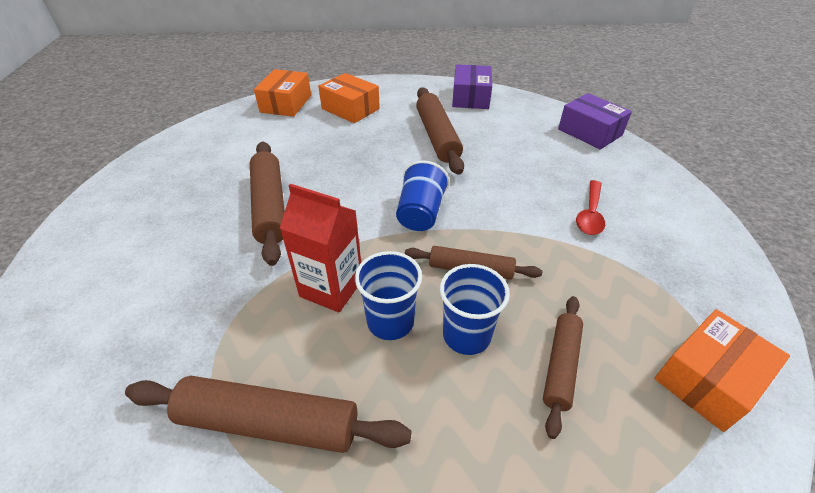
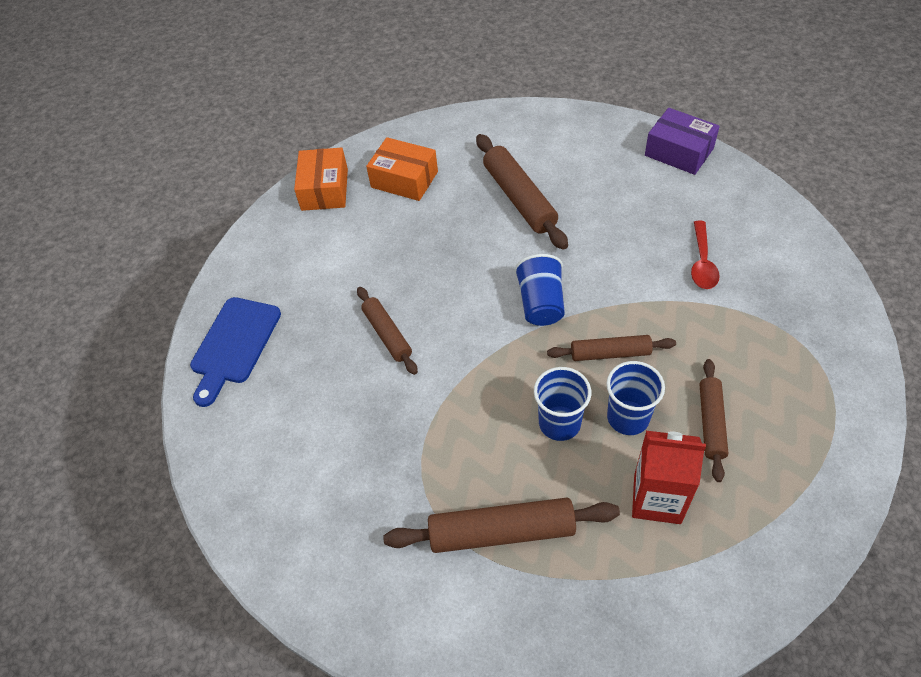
camera: 10 degrees left, 10 degrees up
brown rolling pin [250,142,285,266] -> brown rolling pin [357,287,418,375], size x0.62
red carton [280,184,361,313] -> red carton moved to [632,431,706,524]
purple box [452,64,492,109] -> none
orange box [654,309,790,432] -> none
none -> blue cutting board [190,297,281,407]

